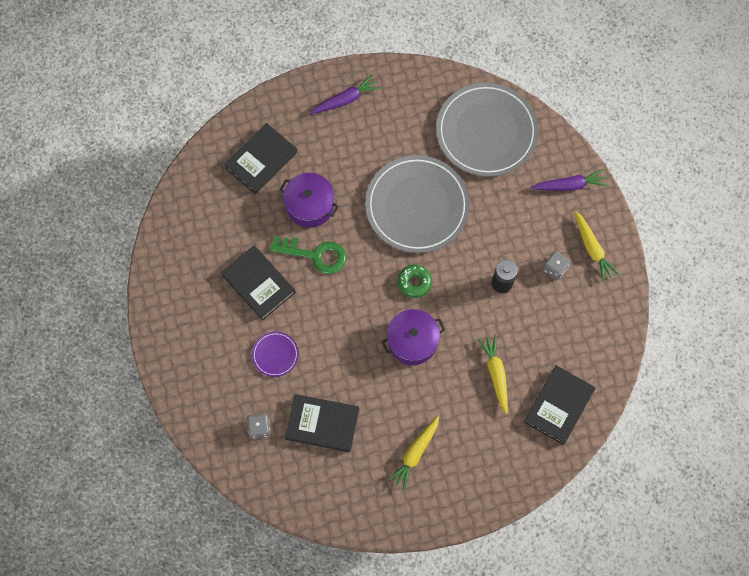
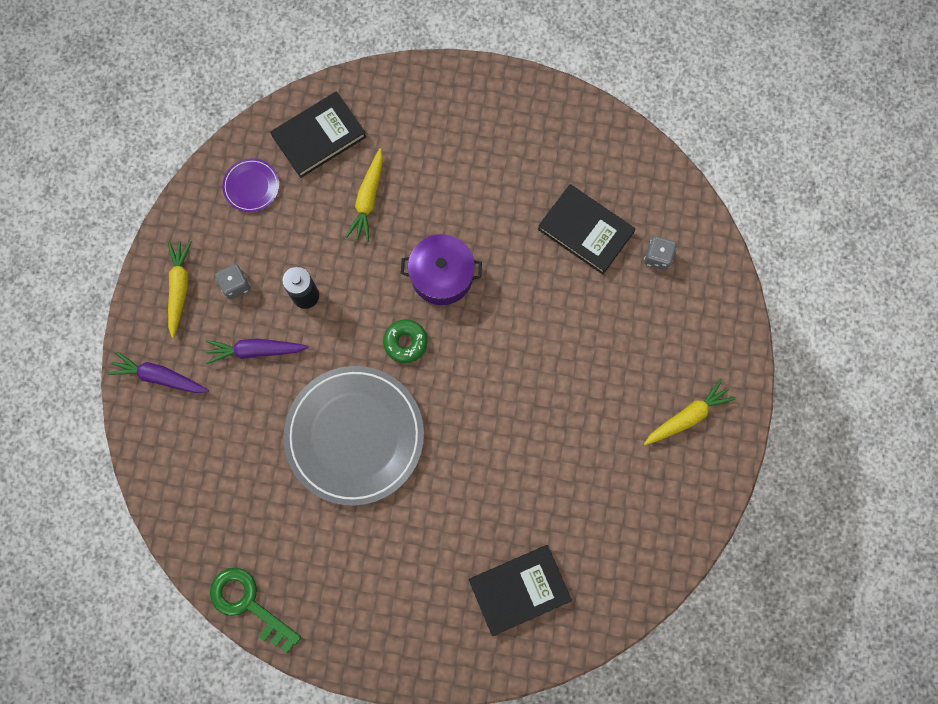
camera: 155 degrees left, 5 degrees up
black book [221,245,296,321] -> none
purple plate [252,332,299,377] -> purple plate moved to [222,158,279,212]
green key [270,237,346,274] -> green key moved to [210,568,301,653]
purple pot [279,173,339,228] -> none
purple carrot [310,74,381,114] -> purple carrot moved to [206,339,309,364]
yellow carrot [388,416,439,491] -> yellow carrot moved to [644,379,736,445]
grey plate [436,83,538,177] -> none

